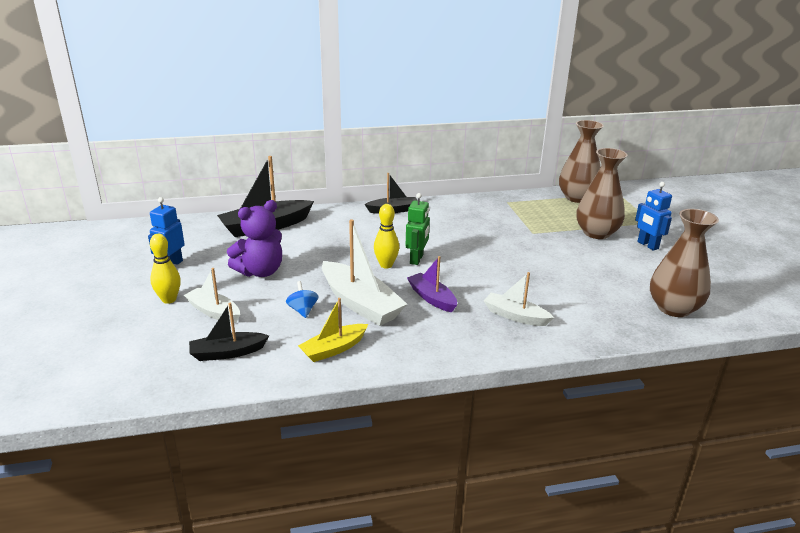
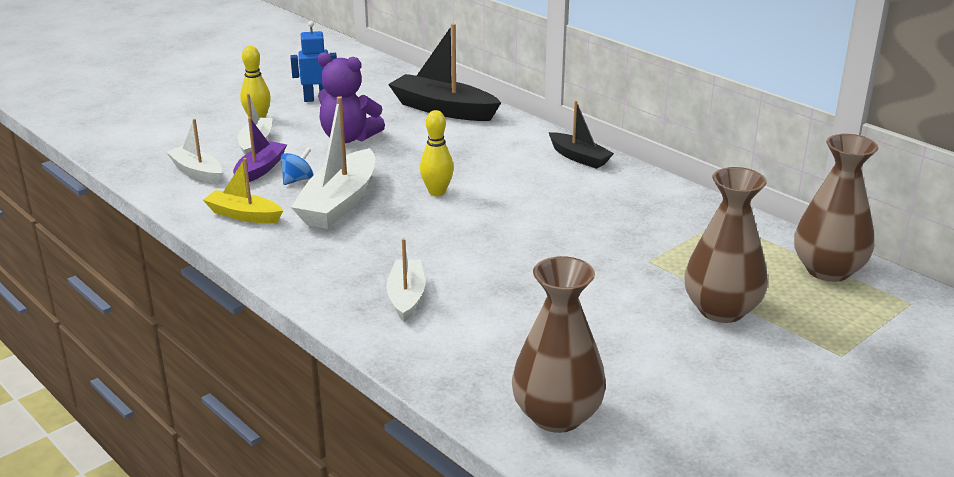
camera: 60 degrees right, 0 degrees up
black boat [189,302,269,361] -> white boat [166,119,222,183]
green robot [406,193,430,265] -> none
purple boat [407,256,457,312] -> purple boat moved to [233,117,287,182]
blue robot [635,182,672,251] -> none

